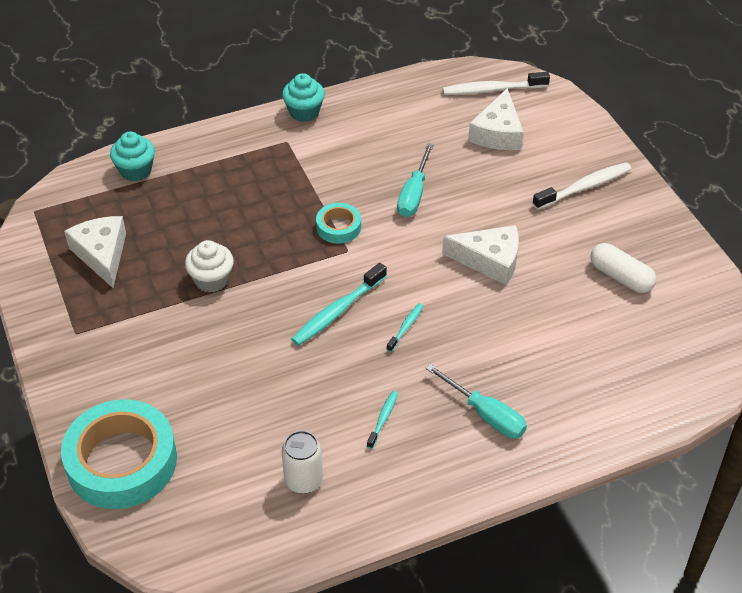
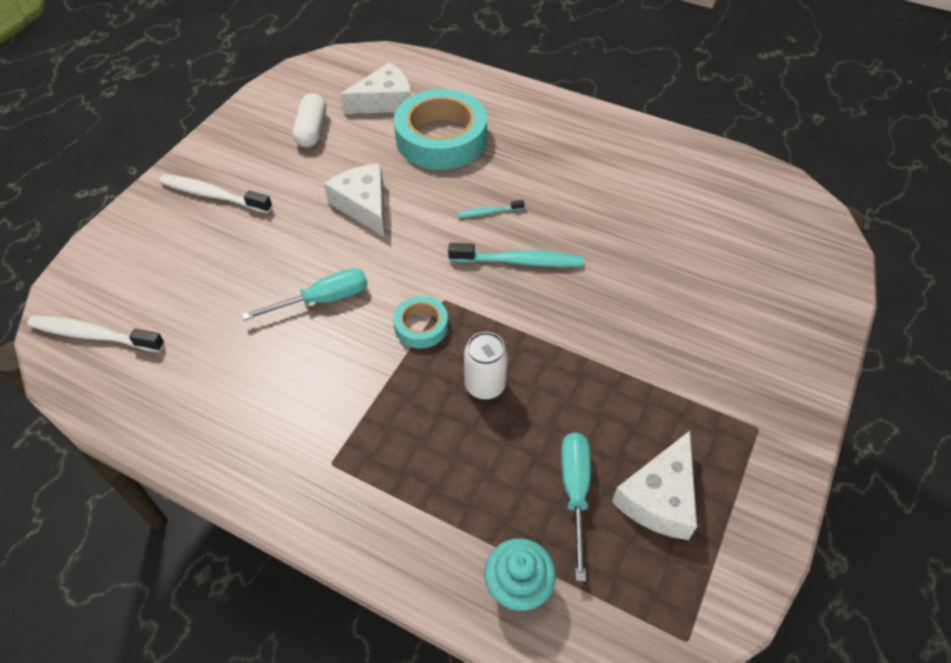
camera: 130 degrees left, 5 degrees up
turquoise tape [61,399,177,509] -> turquoise tape moved to [394,89,487,170]
white cupcake [185,240,234,293] -> none
turquoise cupcake [282,73,325,122] -> none
white can [282,431,323,494] -> white can moved to [464,332,508,400]
turquoise toothbrush [367,391,398,449] -> none
turquoise screwdriver [426,364,527,438] -> turquoise screwdriver moved to [561,432,591,581]
white toothbrush [443,72,550,95] -> white toothbrush turned 150 degrees clockwise [27,316,165,352]
white cheese [468,88,524,150] -> white cheese moved to [340,62,411,114]

